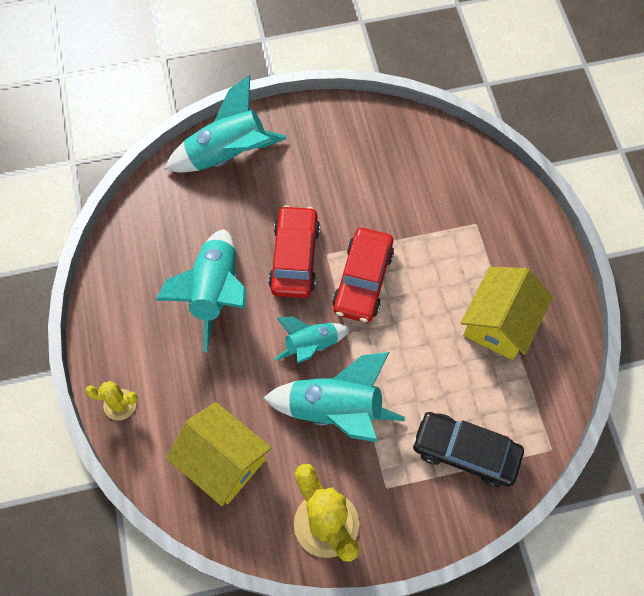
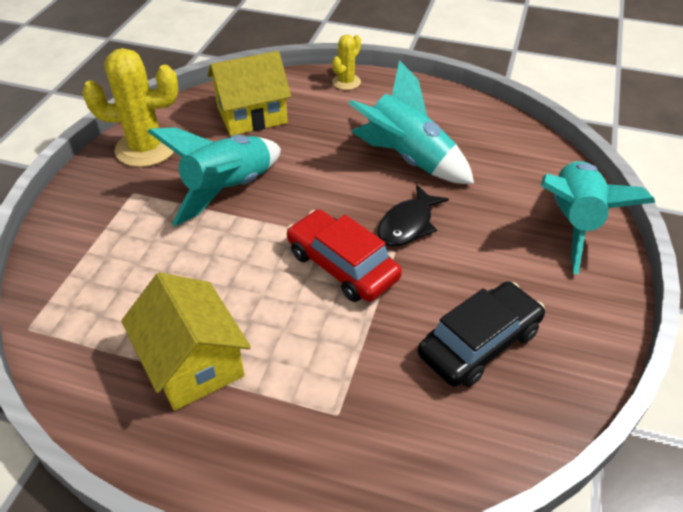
camera: 120 degrees right, 20 degrees down
red car [268,205,320,298] -> black fish [378,185,449,246]
turquoise rocket [274,316,350,364] -> none
black car [412,412,524,487] -> black car moved to [418,281,545,387]

